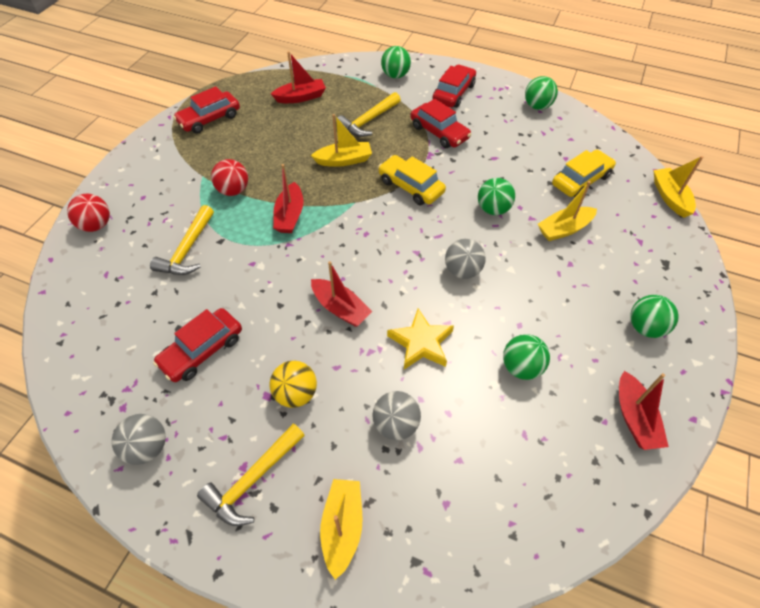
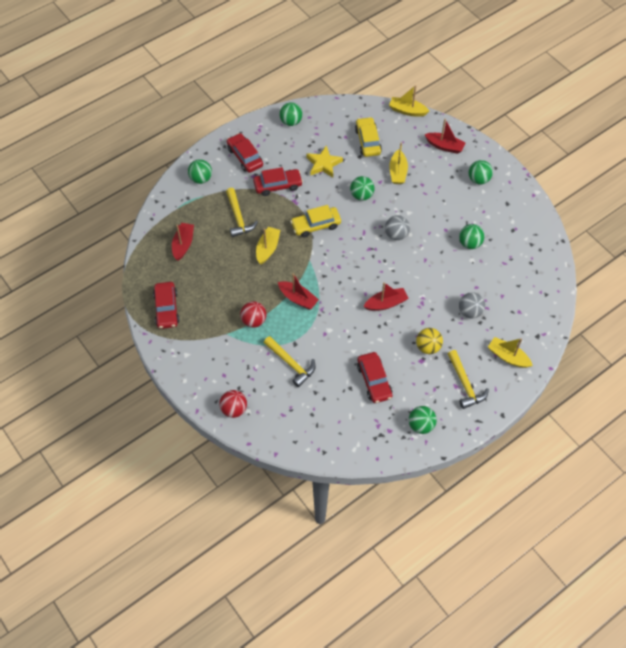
camera: 60 degrees left, 5 degrees up
grey ball [112,414,166,465] -> green ball [409,406,437,434]
yellow star [387,308,454,369] -> yellow star moved to [306,145,343,177]
red boat [619,371,669,450] -> red boat moved to [425,119,466,154]

